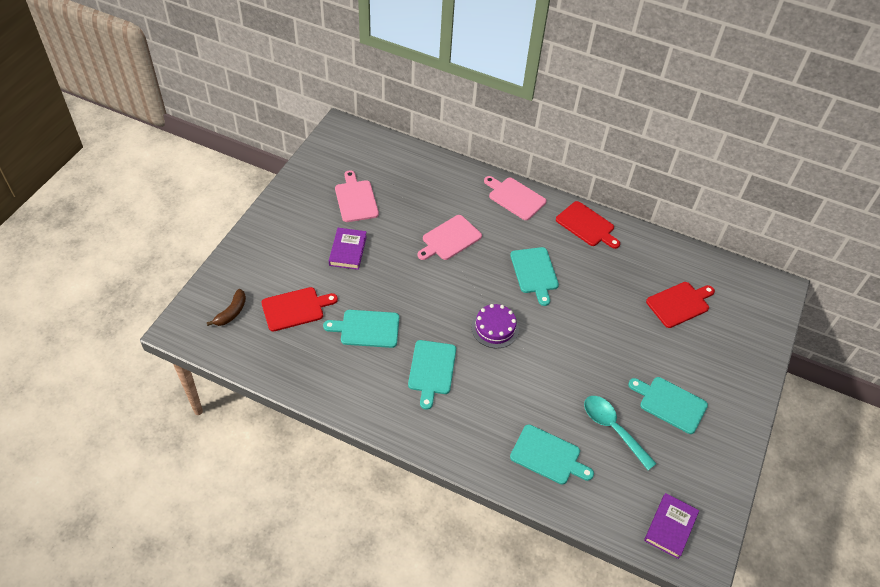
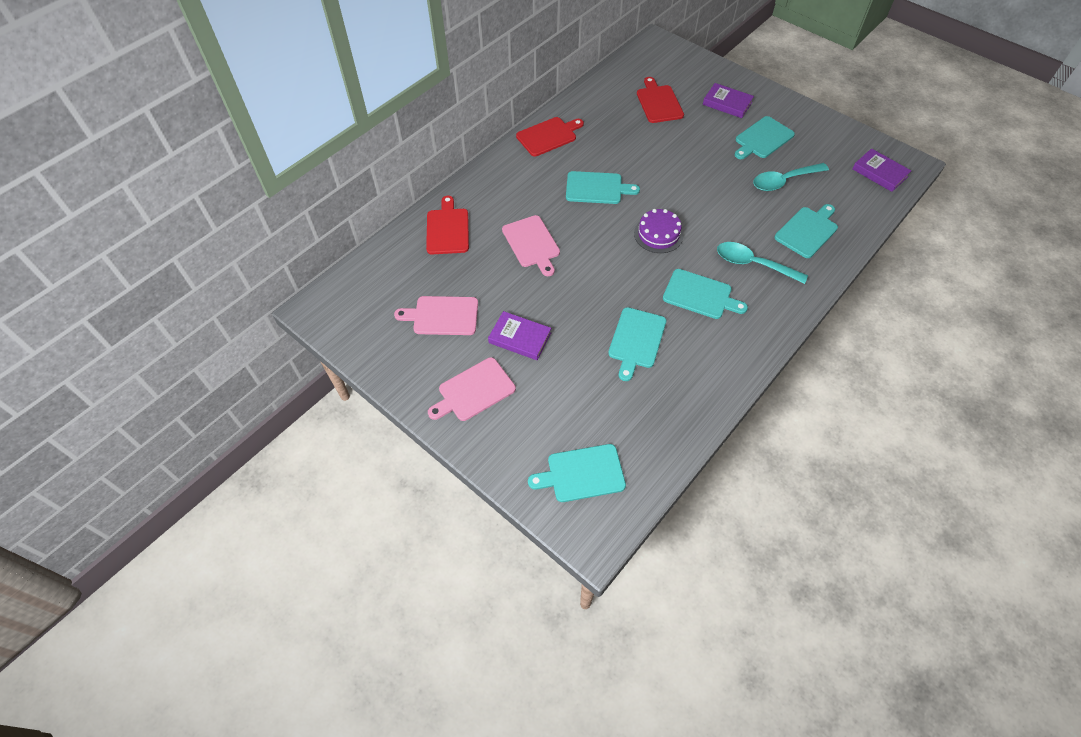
camera: 70 degrees left, 5 degrees up
brown banana [207,289,246,326] -> turquoise cutting board [528,444,626,502]
red cutting board [262,287,338,331] -> red cutting board moved to [426,196,469,254]
pink cutting board [484,176,546,220] -> pink cutting board moved to [428,357,516,421]
none -> purple book [703,83,754,118]
none -> turquoise spoon [717,242,808,284]

